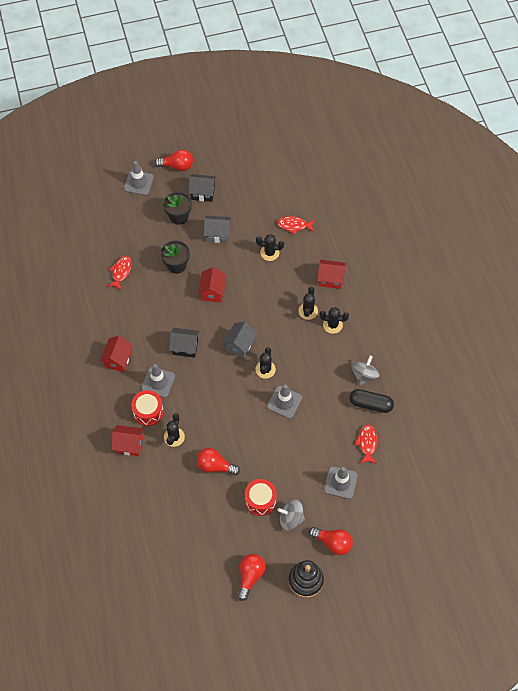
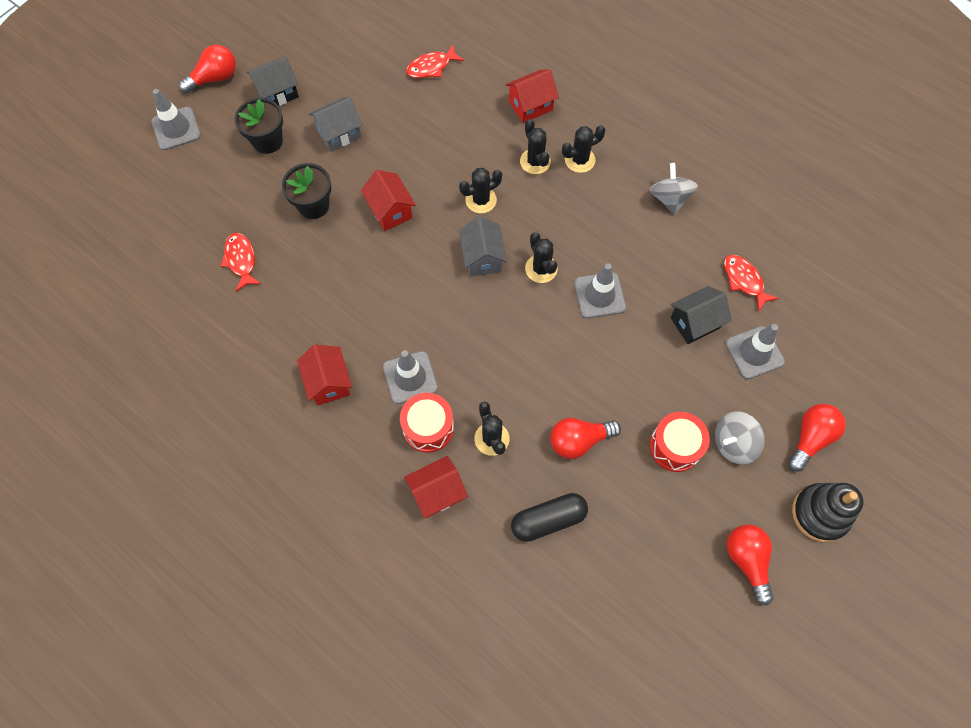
camera: 35 degrees left, 5 degrees up
black house [169,328,200,358] -> black house moved to [670,286,732,344]
black cactus [256,234,284,261] -> black cactus moved to [459,168,502,213]
red light bulb [309,527,353,555] -> red light bulb turned 45 degrees counterclockwise [788,404,846,472]
black capsule [349,389,394,413] -> black capsule moved to [511,493,588,542]

